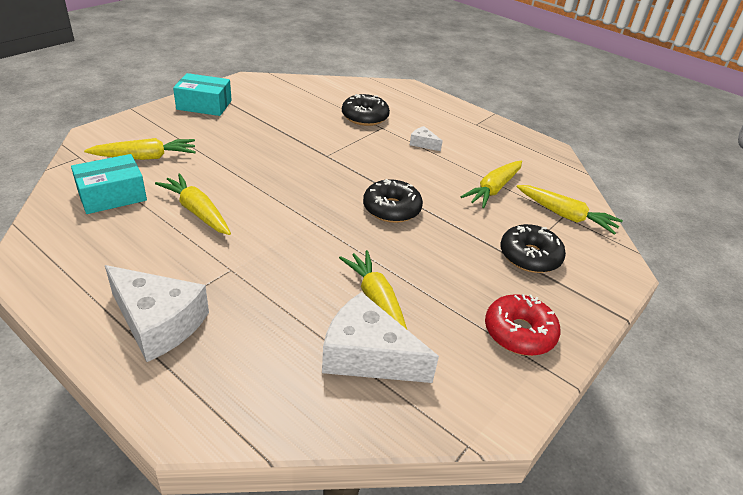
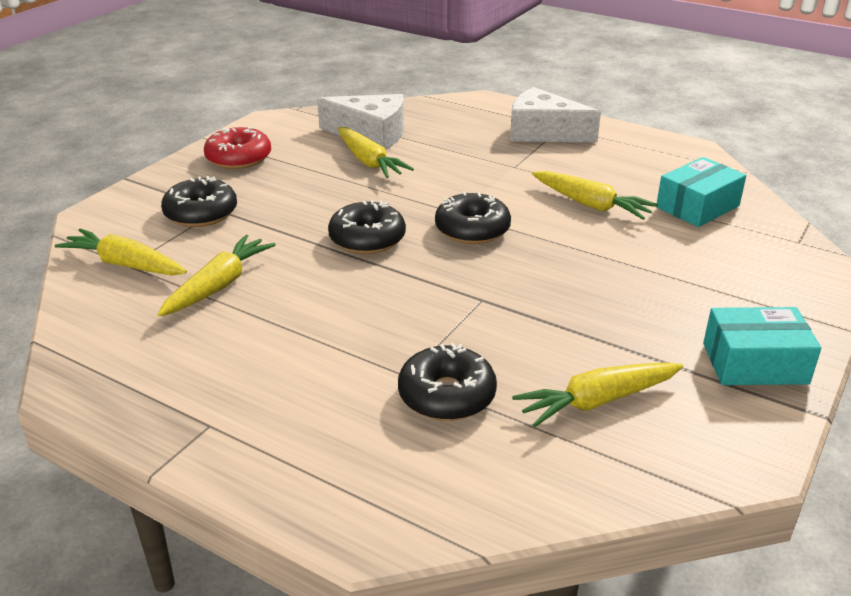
camera: 175 degrees right, 5 degrees down
yellow carrot [84,138,196,160] -> yellow carrot moved to [512,363,683,427]
white cheese [410,126,443,151] -> none
none -> black donut [435,192,511,244]

